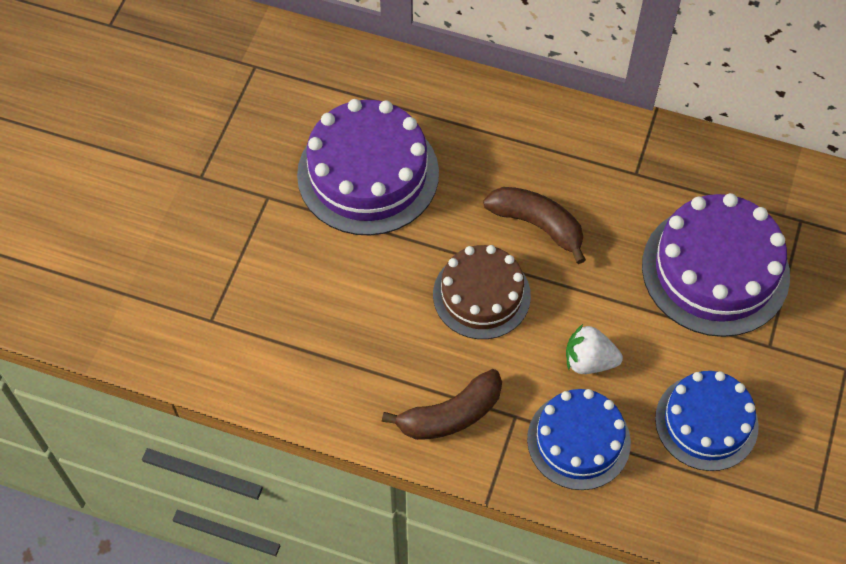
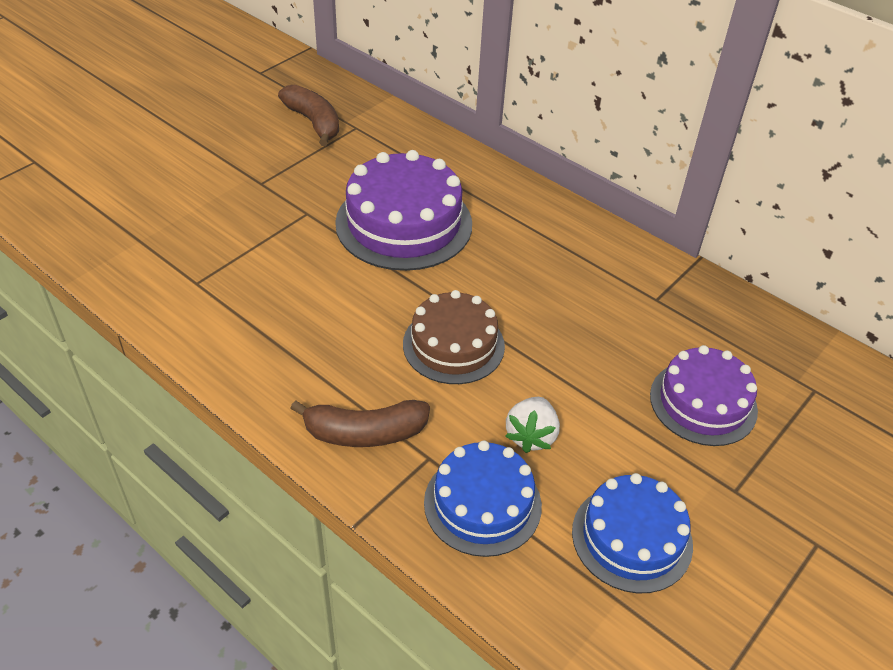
camera: 20 degrees right, 15 degrees down
brown banana [483,187,586,264] -> brown banana moved to [278,84,339,146]
white strawberry [566,324,623,374] -> white strawberry turned 105 degrees counterclockwise [505,397,560,453]
purple cake [642,193,790,337] -> purple cake [650,345,758,446], size x0.66

